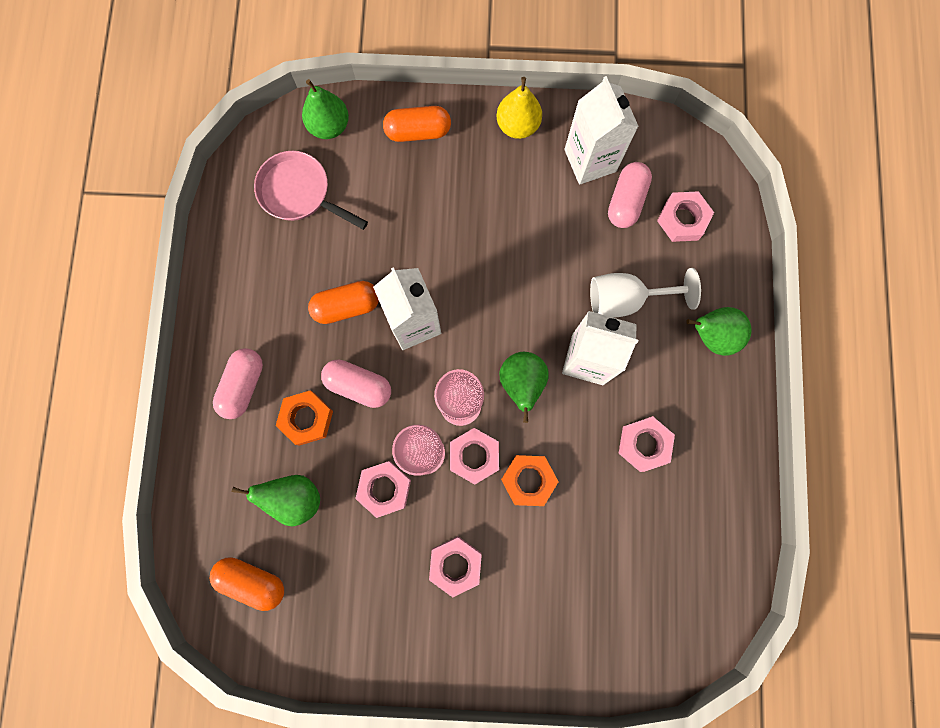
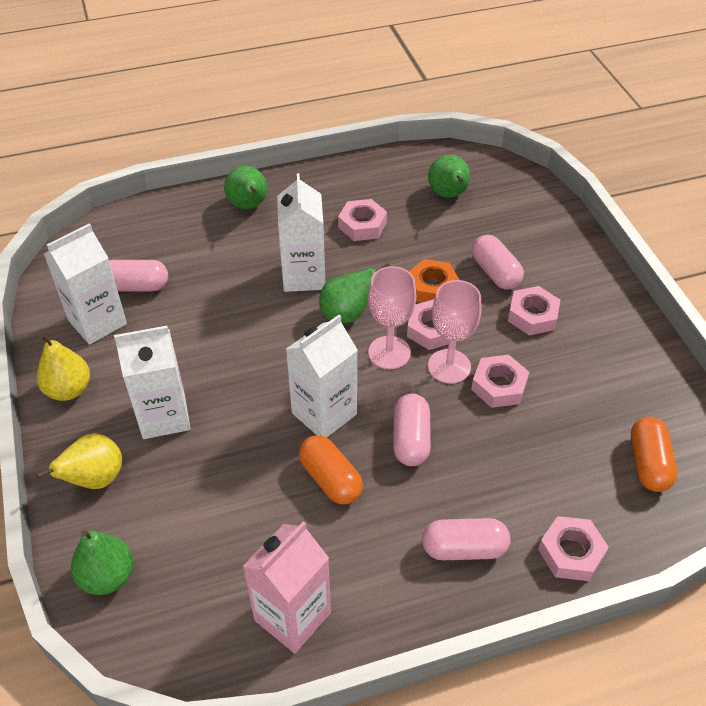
camera: 110 degrees left, 30 degrees down
green pear [232,475,320,527] -> green pear moved to [428,155,470,198]
pink pan [254,151,368,230] -> none
orange nut [276,391,333,446] -> none
orange capsule [383,106,451,142] -> yellow pear [36,433,122,489]
white goblet [590,268,701,318] -> none
pink nut [657,191,714,242] -> pink nut moved to [538,516,609,581]
none -> white carton [114,326,190,439]
none -> pink carton [243,521,331,653]
none -> pink capsule [472,235,524,290]

